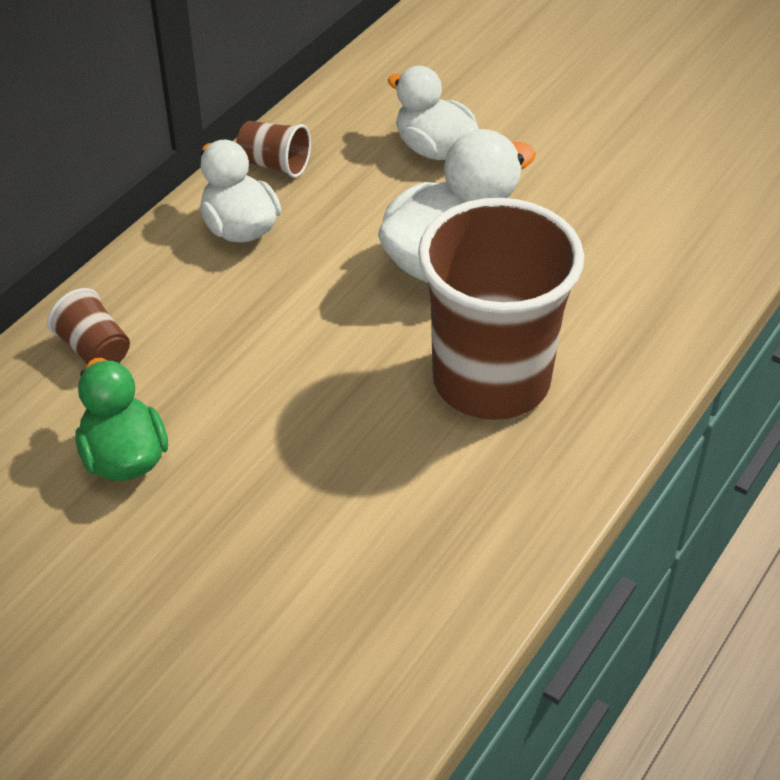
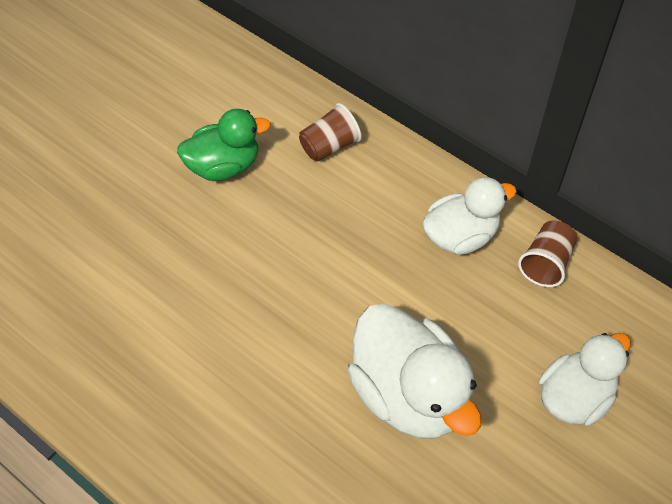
camera: 95 degrees right, 10 degrees up
brown cup [418,198,584,420] -> none

